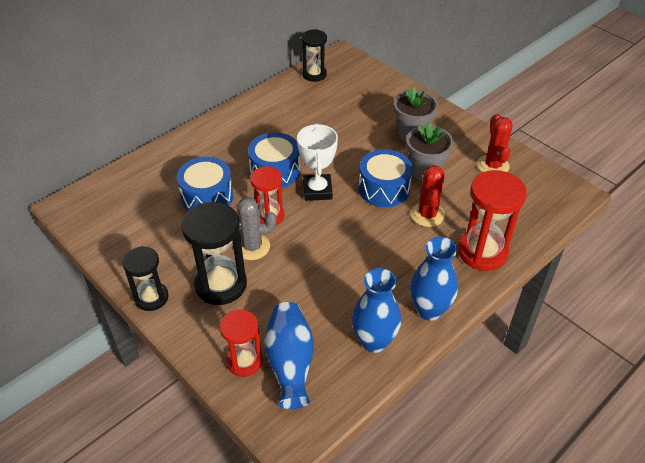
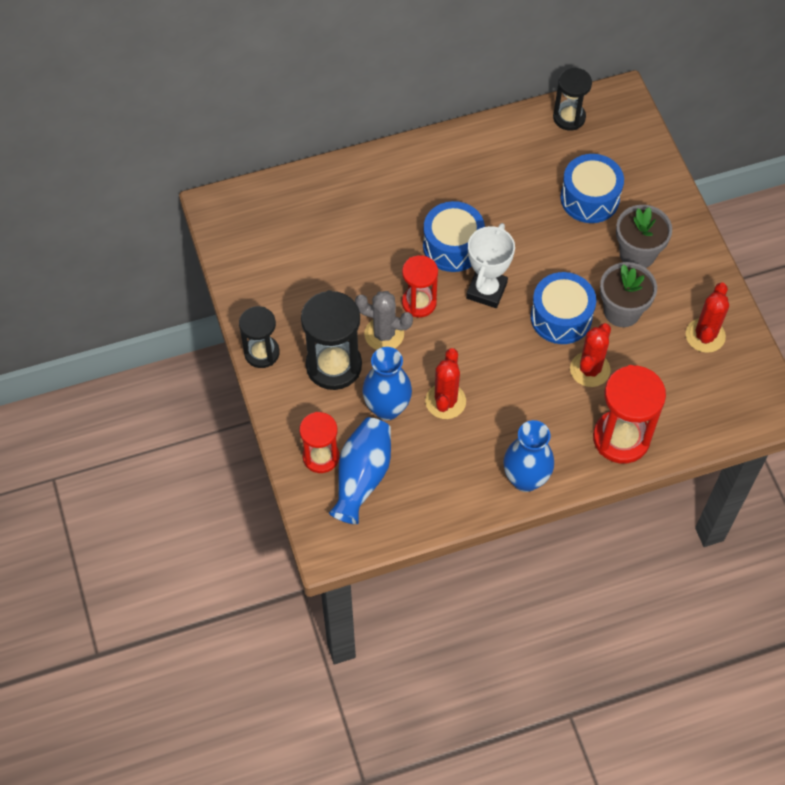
camera: 25 degrees right, 15 degrees up
blue drum [177,157,233,211] -> blue drum moved to [560,154,624,223]
blue vase [352,268,401,353] -> blue vase moved to [362,347,412,420]
none -> red cactus [425,348,466,419]

